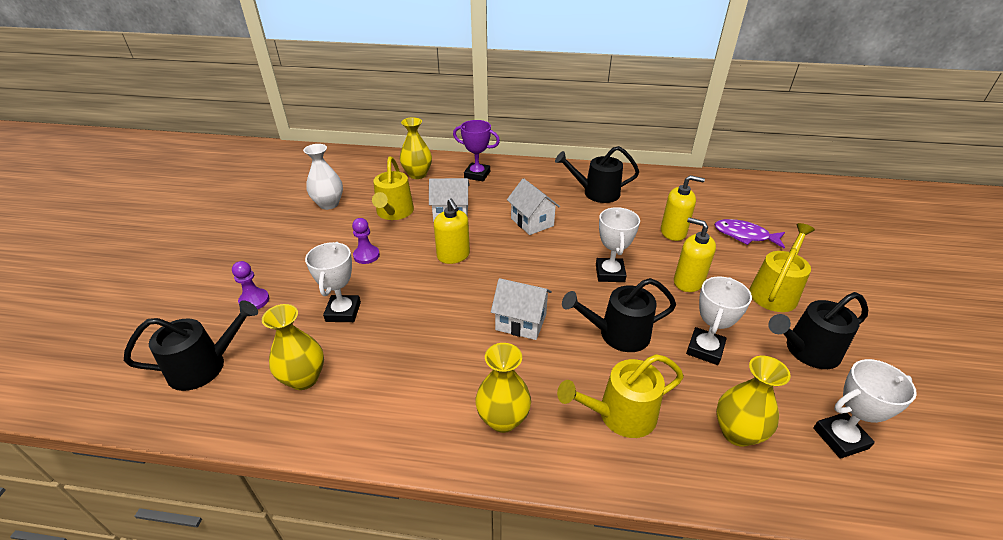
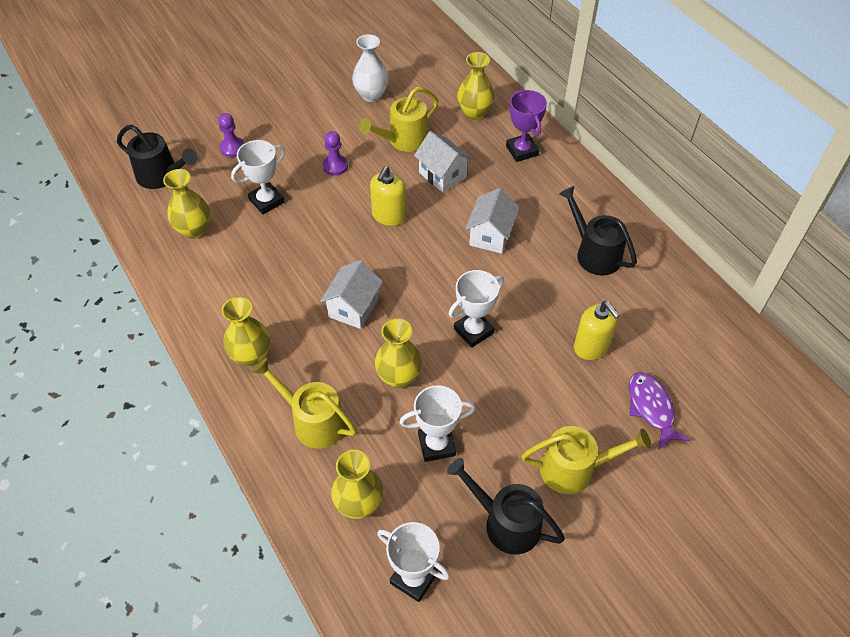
camera: 50 degrees right, 15 degrees up
white house [491,278,552,340] -> white house turned 45 degrees clockwise [320,260,383,329]
black watering can [562,278,676,352] -> yellow vase [375,319,422,388]
yellow soap dispenser [674,217,716,292] -> none

